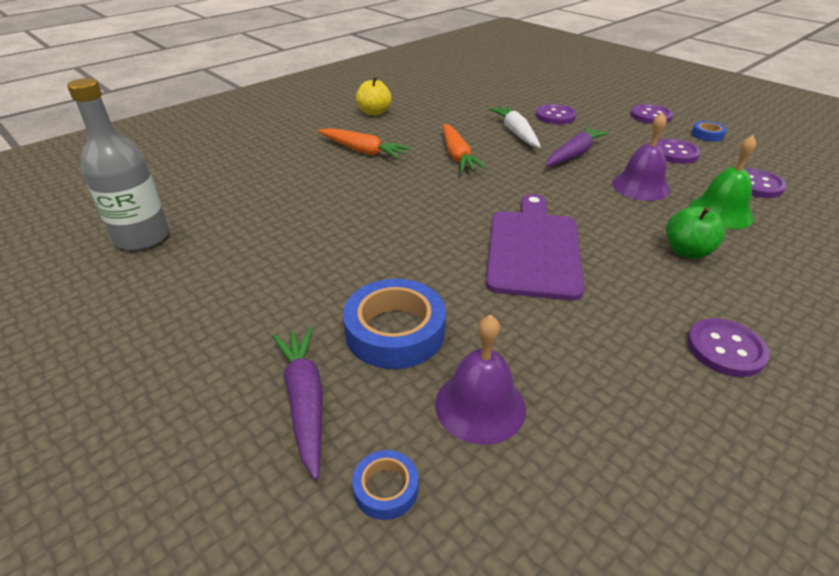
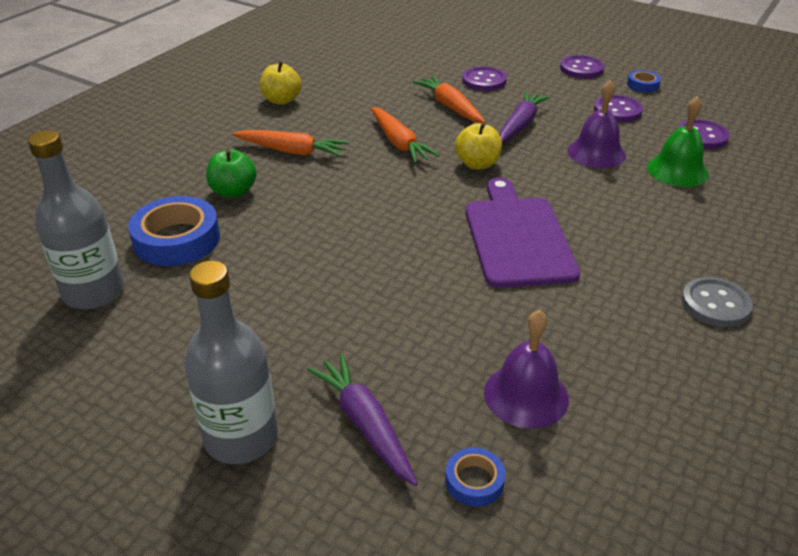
camera: 15 degrees left, 0 degrees up
blue tape [343,279,446,369] -> blue tape moved to [128,196,220,266]
white carrot [489,106,541,148] -> orange carrot [413,76,485,123]
green apple [666,207,725,259] -> green apple moved to [206,149,257,198]
purple button [687,318,770,377] -> grey button [682,277,753,327]
none -> grey bottle [184,261,278,464]
none -> yellow apple [455,122,502,169]

